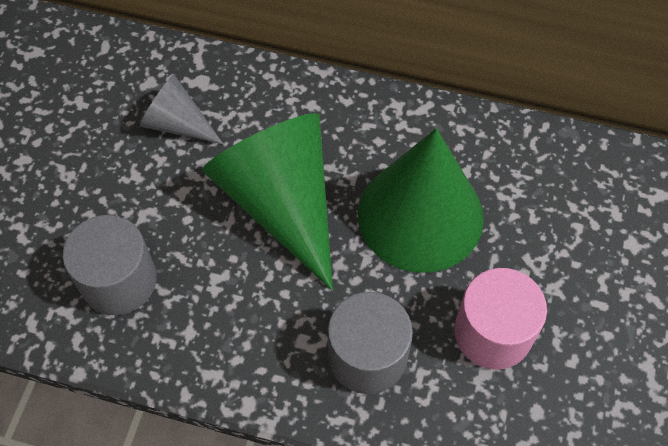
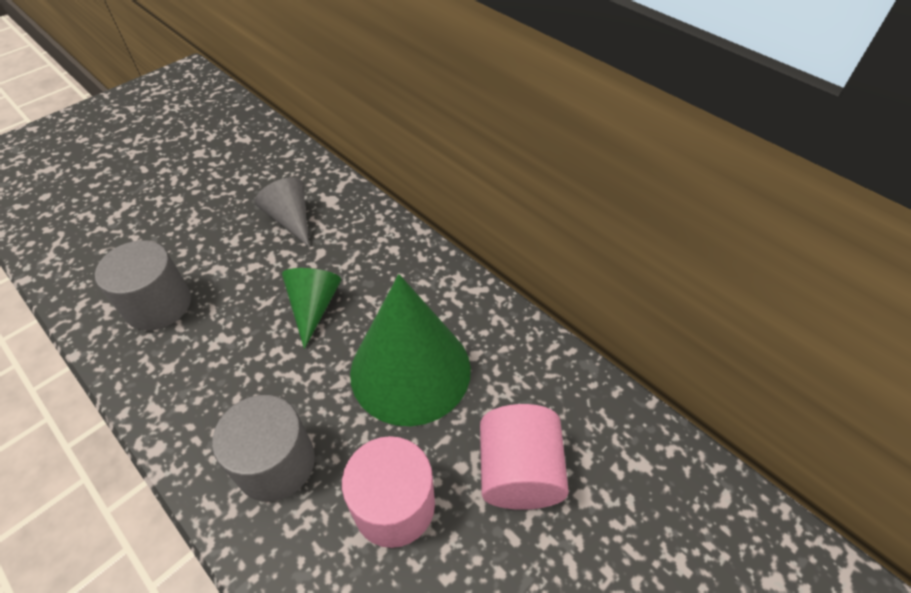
camera: 30 degrees right, 10 degrees down
green cone [202,113,333,290] -> green cone [282,268,341,349], size x0.51
none -> pink cylinder [480,404,569,510]

